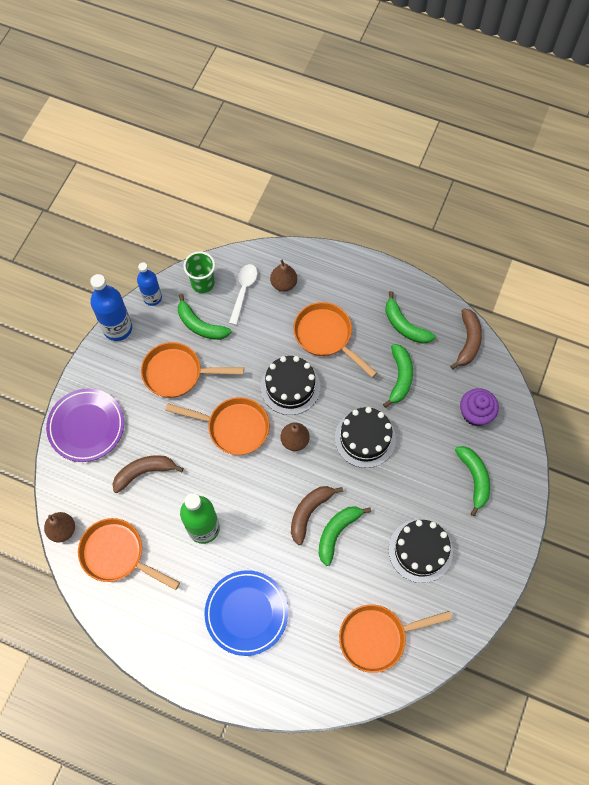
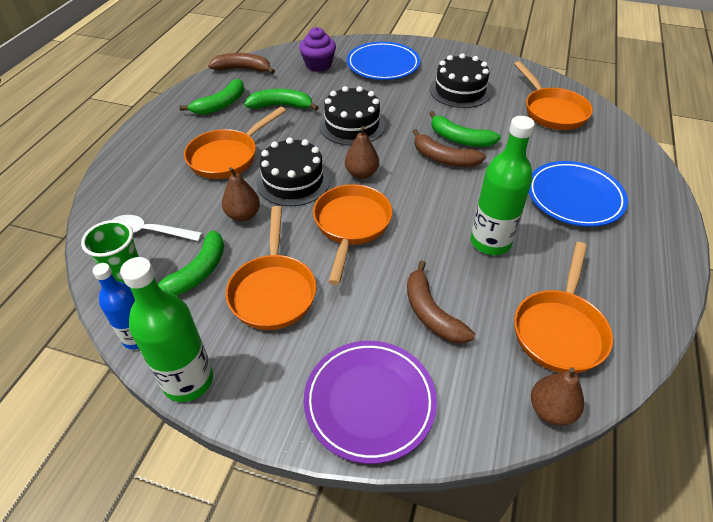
camera: 95 degrees left, 20 degrees down
blue bottle [90,274,132,341] -> green bottle [120,257,213,402]
brown pear [270,260,297,292] -> brown pear moved to [222,167,260,221]
green banana [455,446,490,516] -> blue plate [347,42,420,80]

